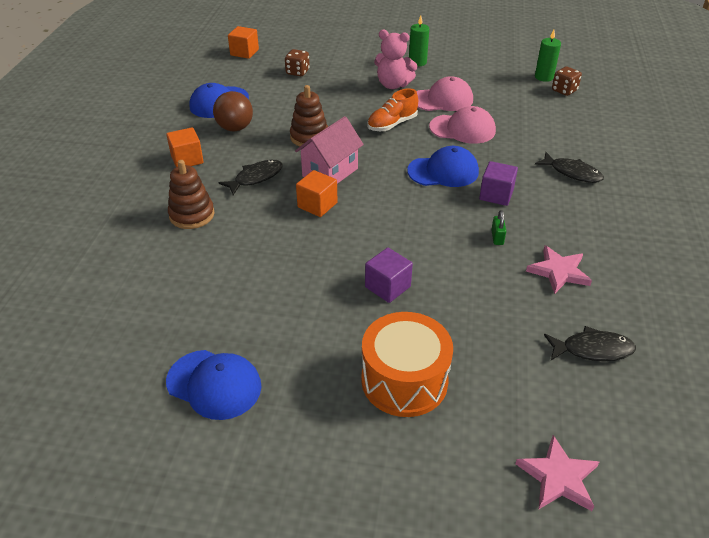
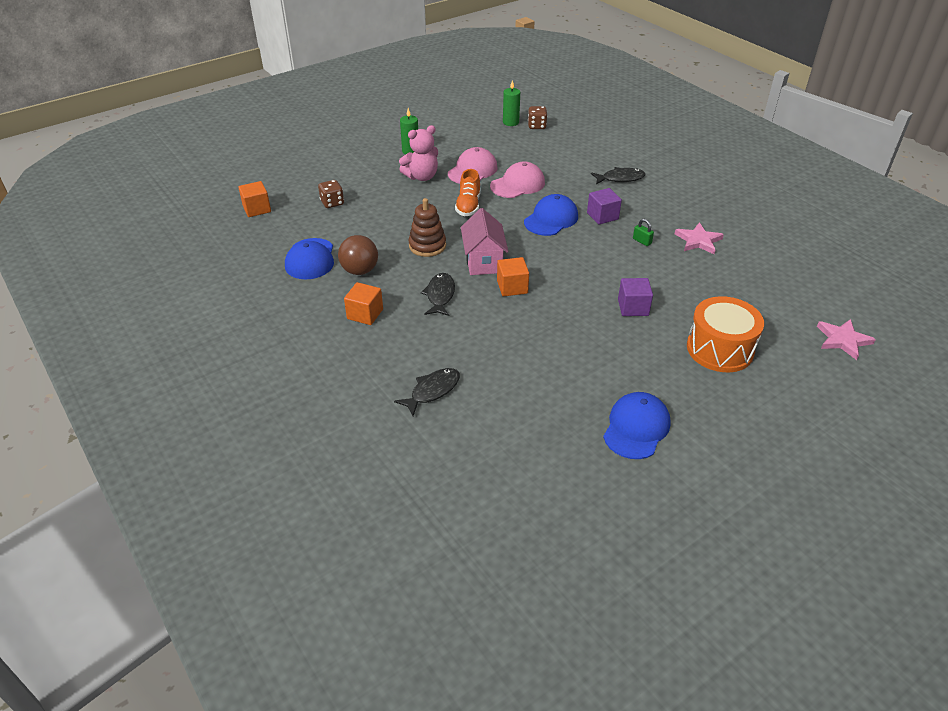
camera: 45 degrees left, 0 degrees up
blue cap [166,350,261,420] -> blue cap turned 45 degrees counterclockwise [603,392,671,459]
brown stacking toy [168,160,215,229] -> none
black fish [544,326,636,361] -> black fish moved to [394,368,460,416]

